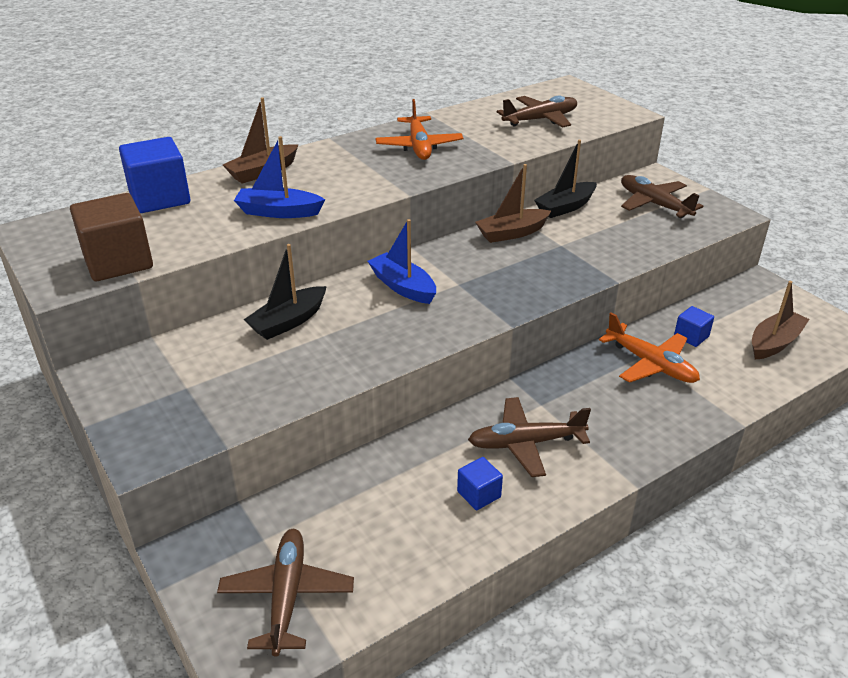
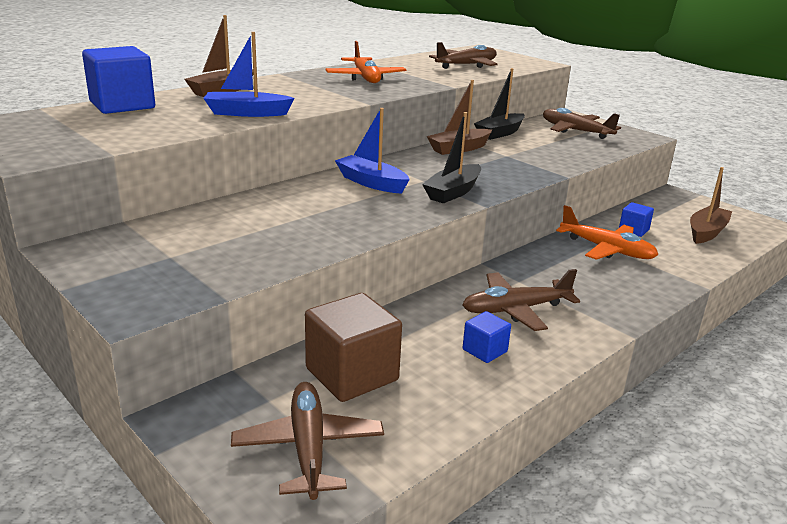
camera: 10 degrees left, 10 degrees down
brown cube [70,193,153,281] -> brown cube moved to [305,293,402,402]
black boat [244,244,327,340] -> black boat moved to [422,112,481,204]

